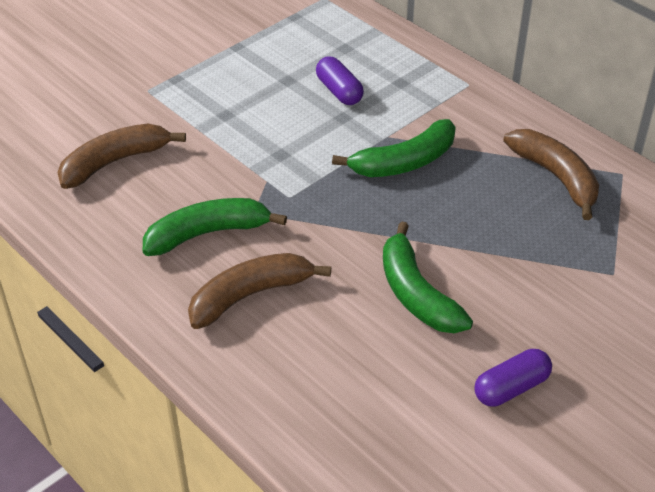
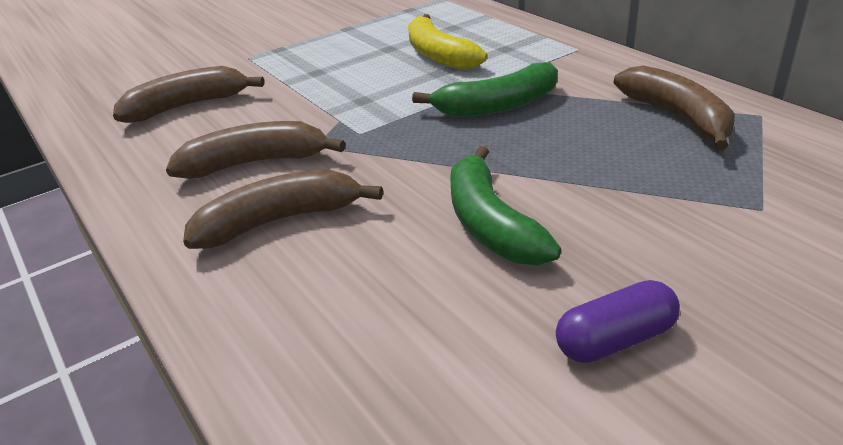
camera: 10 degrees right, 10 degrees down
green banana [143,198,287,256] -> brown banana [166,121,346,179]
purple capsule [316,56,364,105] -> yellow banana [408,14,487,70]

